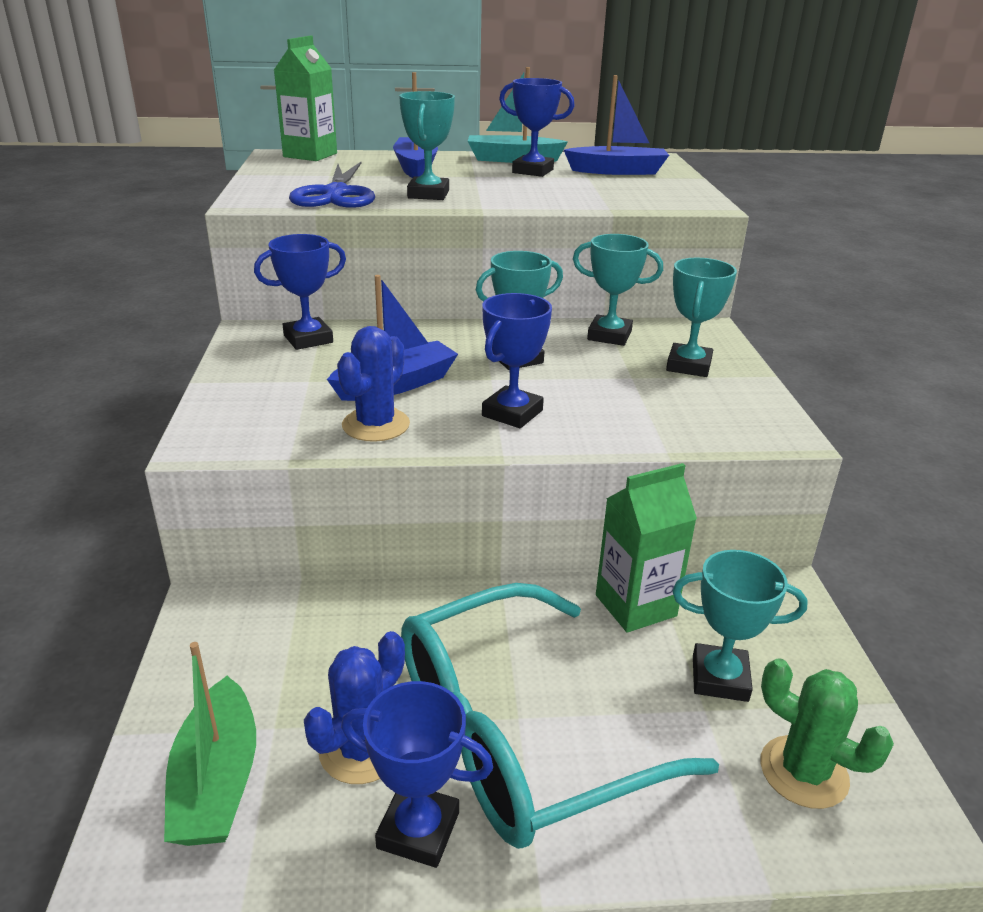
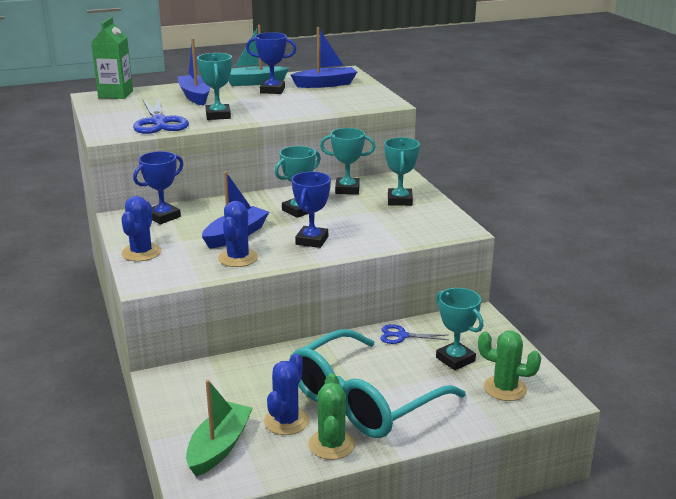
camera: 15 degrees left, 5 degrees down
green boat [164,642,256,846] -> green boat turned 135 degrees counterclockwise [186,380,253,477]
blue trophy [341,681,493,868] -> green cactus [308,373,355,460]
green carton [596,463,697,633] -> blue scissors [380,324,449,344]
turquoise trophy [672,550,808,702] -> turquoise trophy turned 60 degrees clockwise [436,288,483,370]
none -> blue cactus [121,196,161,262]

